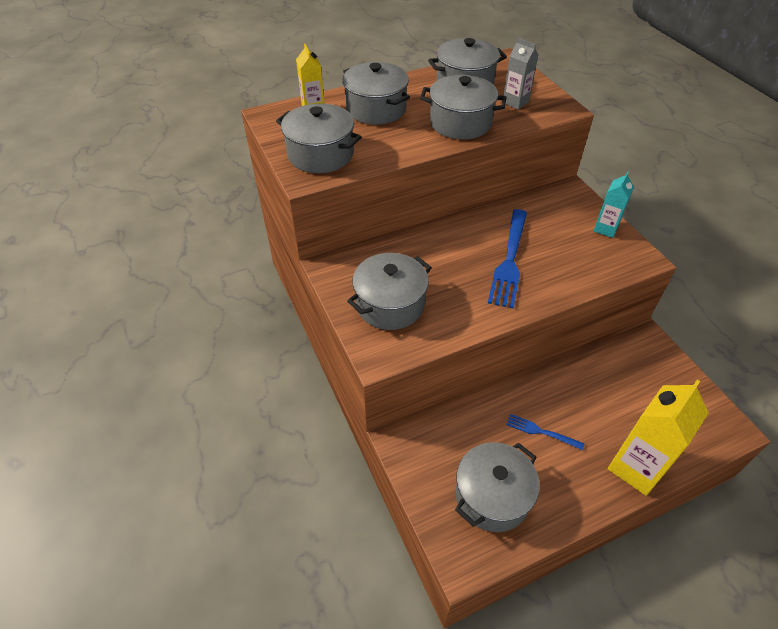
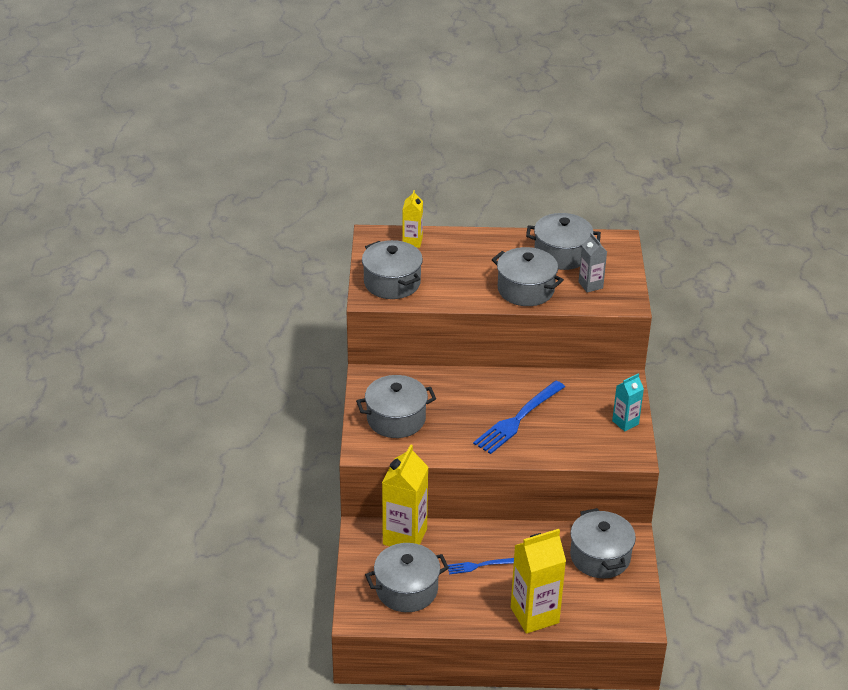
camera: 25 degrees right, 10 degrees down
grey pot [342,62,410,125] -> grey pot moved to [570,508,636,578]
blue fork [506,414,584,450] -> blue fork turned 60 degrees counterclockwise [448,558,514,574]
none -> yellow carton [382,444,428,546]

